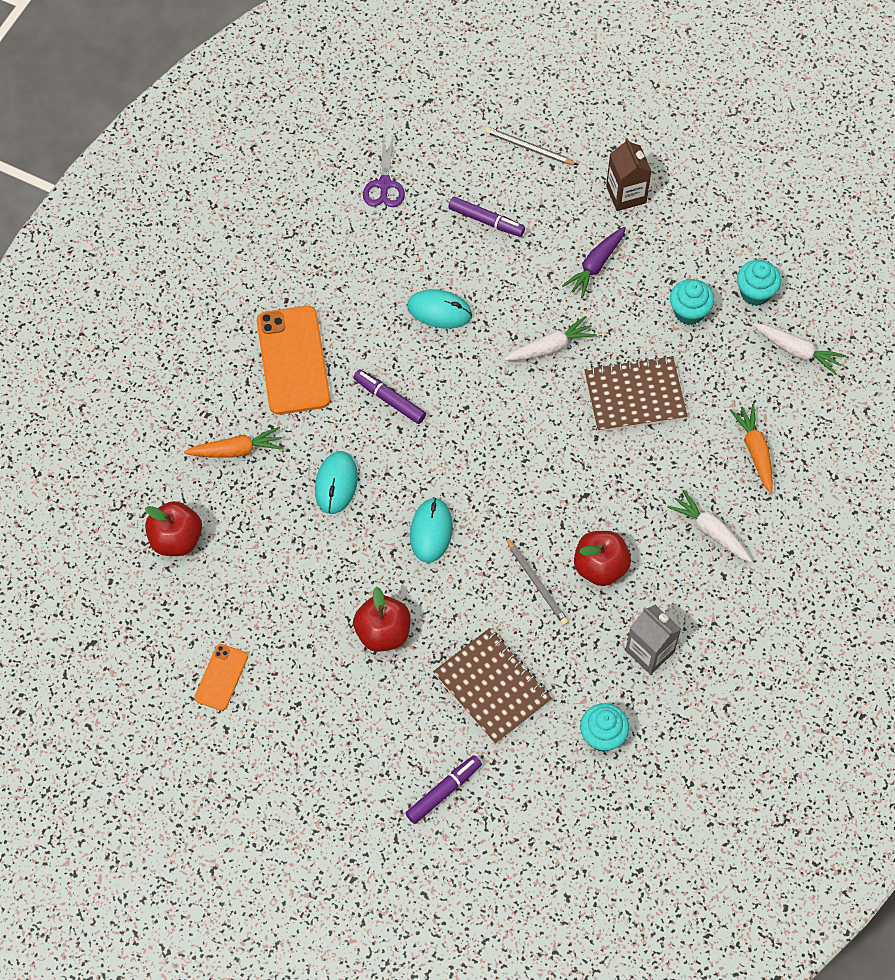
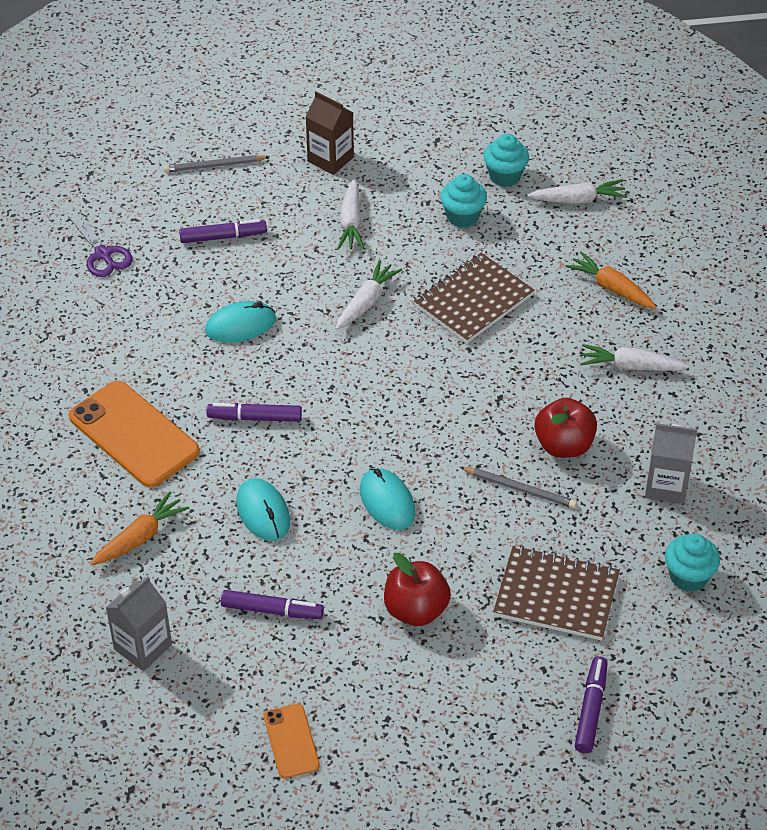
camera: 35 degrees left, 15 degrees down
red apple [145,501,202,556] -> grey carton [106,576,172,671]
purple carrot [562,227,626,298] -> white carrot [338,179,364,249]
none -> purple marker [221,590,324,619]

